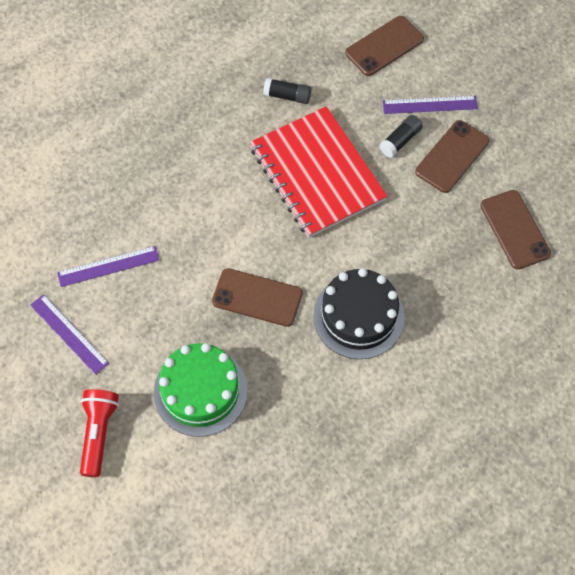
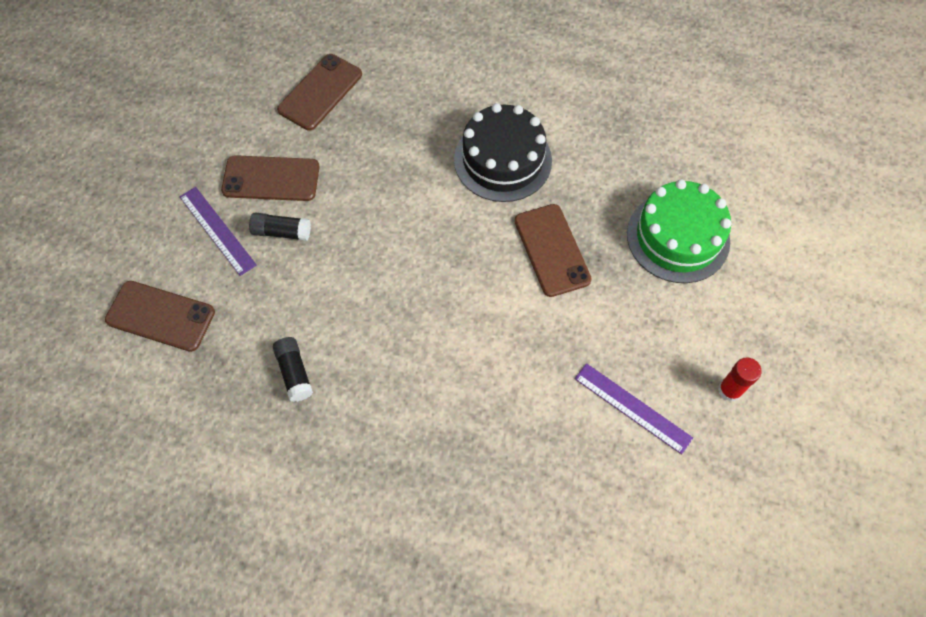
camera: 125 degrees left, 0 degrees up
purple ruler [30,294,109,375] -> red glue stick [718,357,762,402]
red flashlight [80,389,119,477] -> none
red notebook [250,106,388,238] -> none

